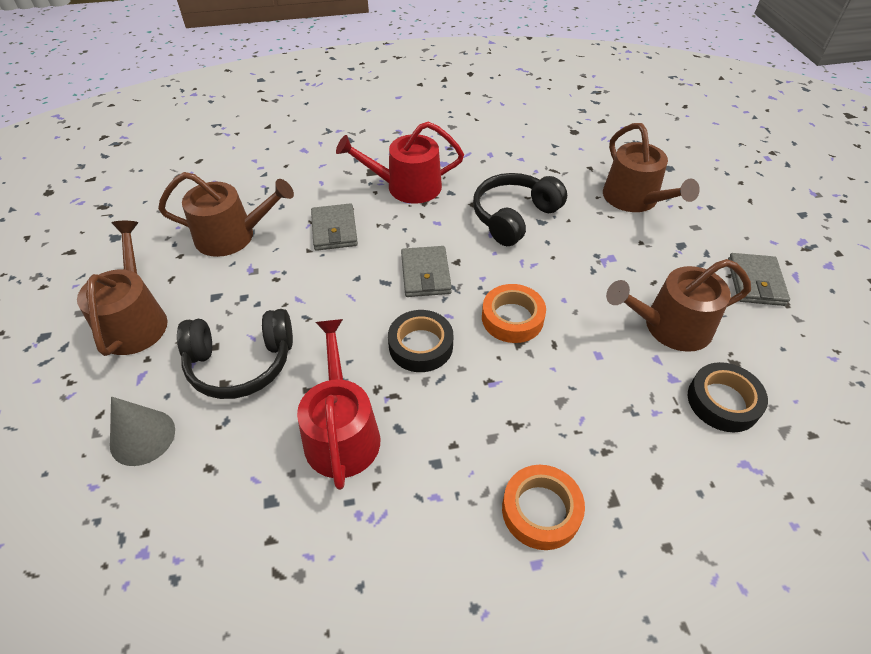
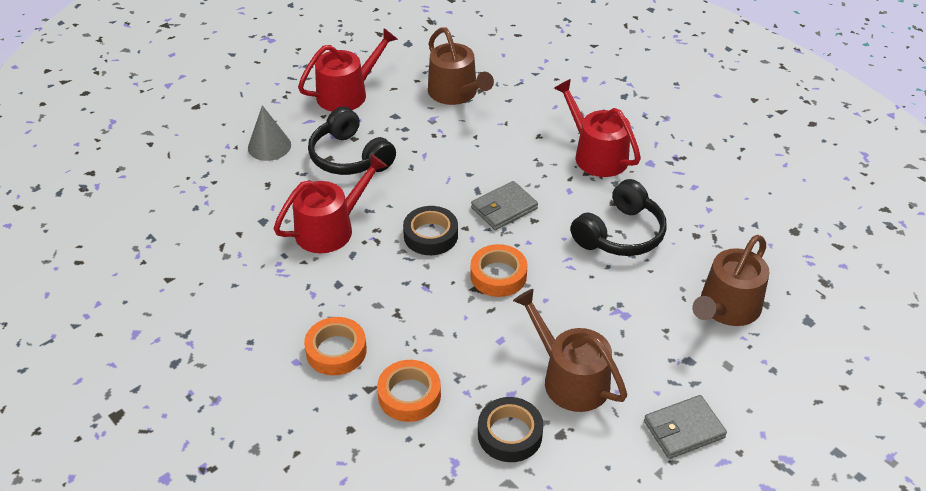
camera: 60 degrees right, 5 degrees down
brown watering can [77,221,168,356] -> red watering can [298,28,398,112]
grey wallet [311,203,358,251] -> none
black headphones [473,173,567,246] -> black headphones turned 120 degrees clockwise [570,179,667,256]
none -> orange tape [377,360,441,422]

